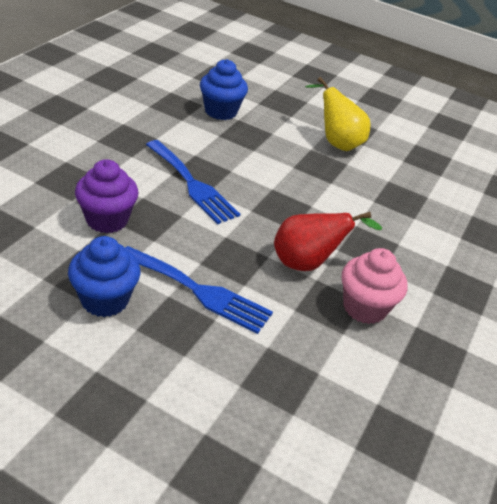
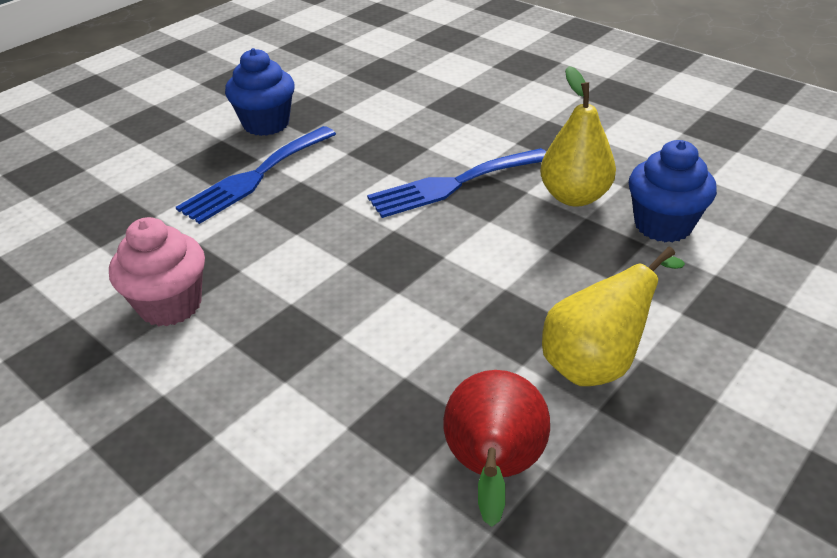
camera: 110 degrees right, 0 degrees up
purple cupcake [75,159,139,233] -> none
red pear [274,212,382,271] -> red pear moved to [443,370,550,527]
none -> yellow pear [540,66,616,207]

